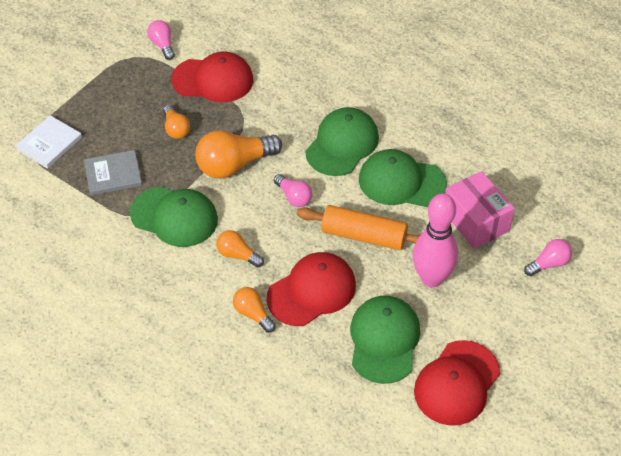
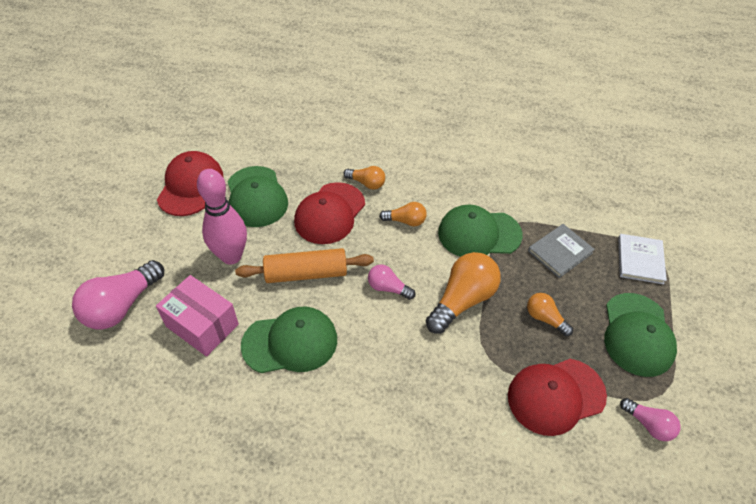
camera: 155 degrees right, 0 degrees up
green cap [306,107,379,176] -> green cap moved to [604,293,677,377]
pink light bulb [524,239,572,276] -> pink light bulb [72,260,164,329], size x1.84

